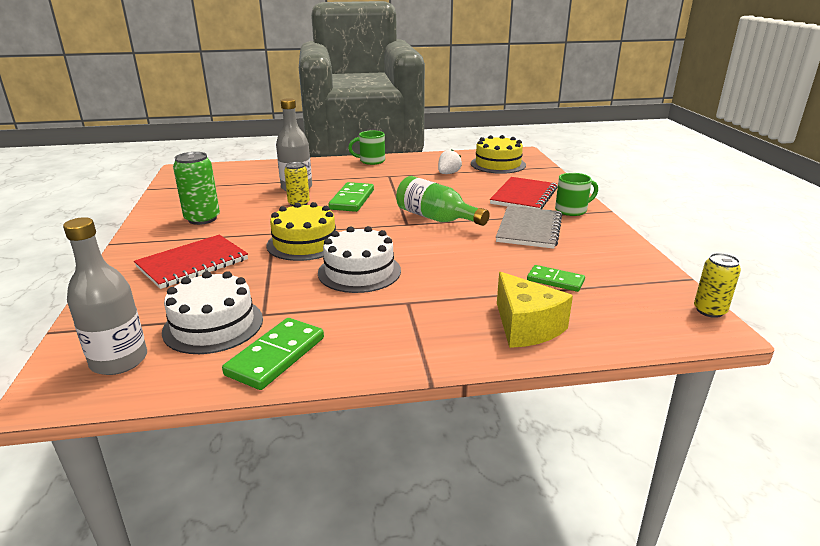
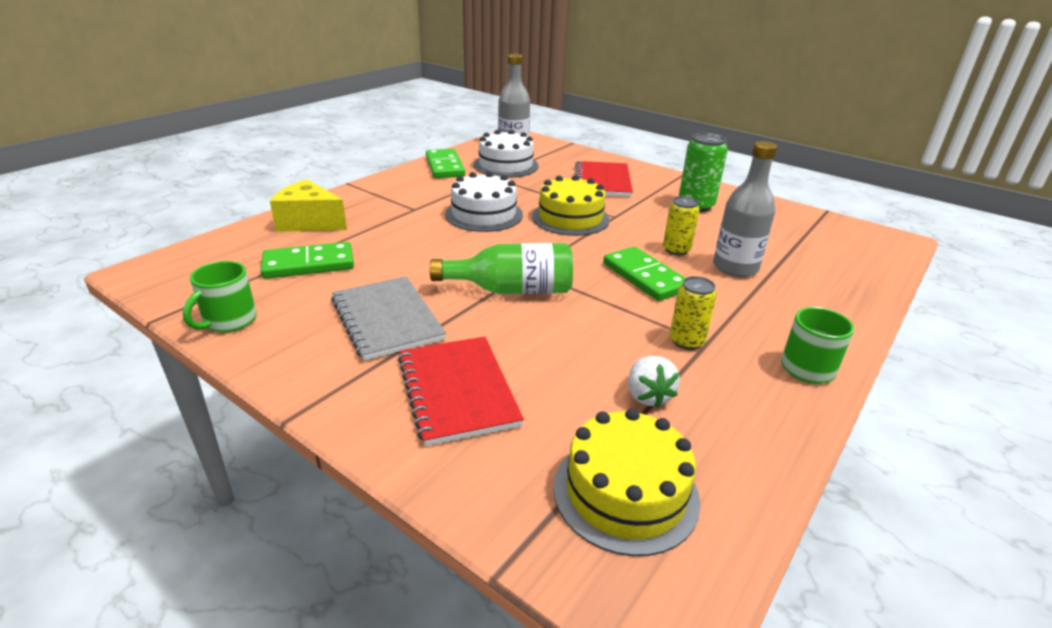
camera: 135 degrees right, 5 degrees up
green domino [527,265,585,292] -> green domino [261,242,354,279], size x1.53
green mug [555,173,598,216] -> green mug moved to [183,261,257,333]
yellow can [694,253,741,318] -> yellow can moved to [670,276,717,350]

